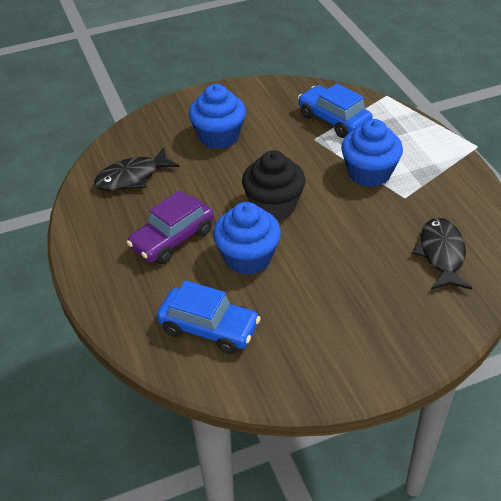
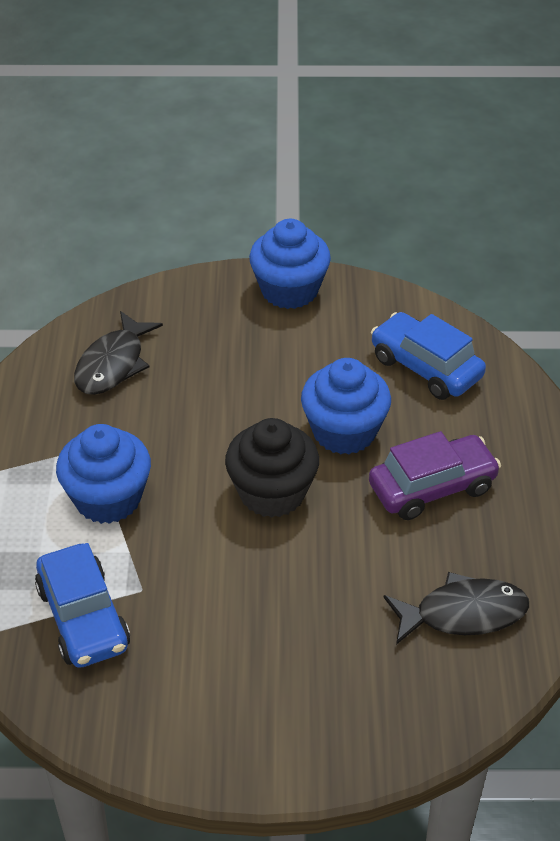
camera: 160 degrees left, 0 degrees up
blue cupcake [189,84,246,149] -> blue cupcake moved to [249,219,331,309]

